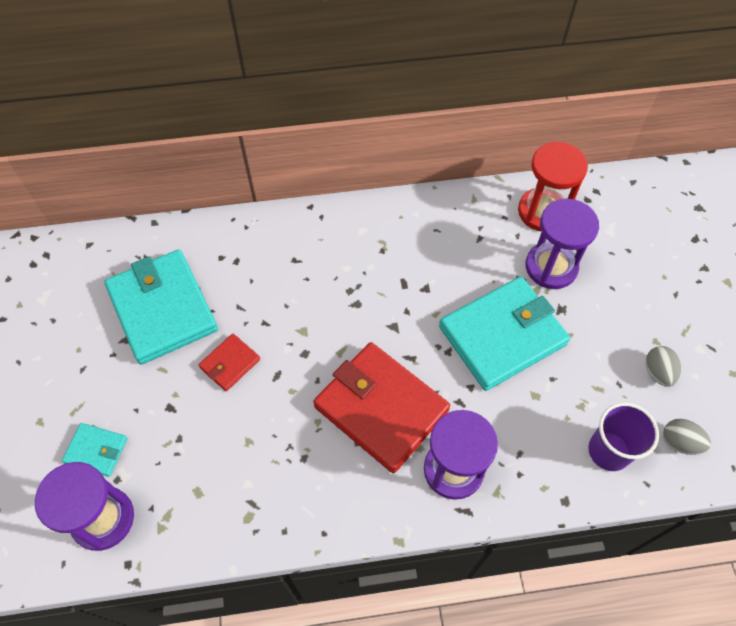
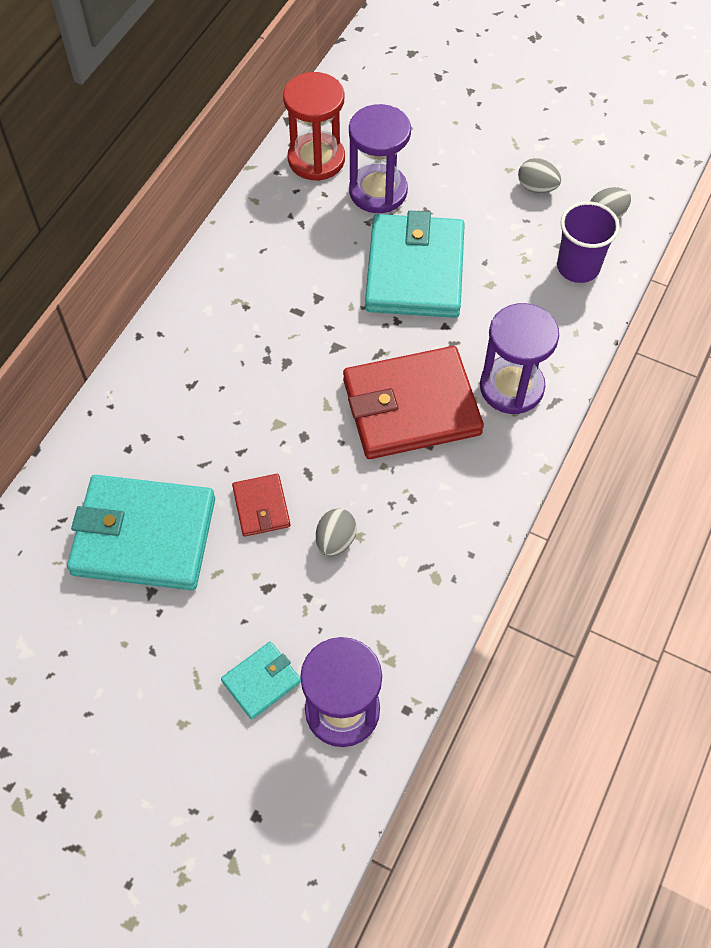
camera: 55 degrees left, 0 degrees up
none -> grey egg [316,508,357,557]

